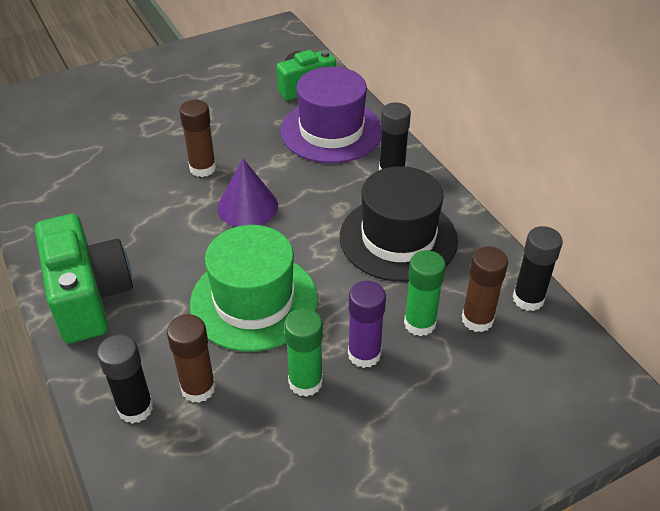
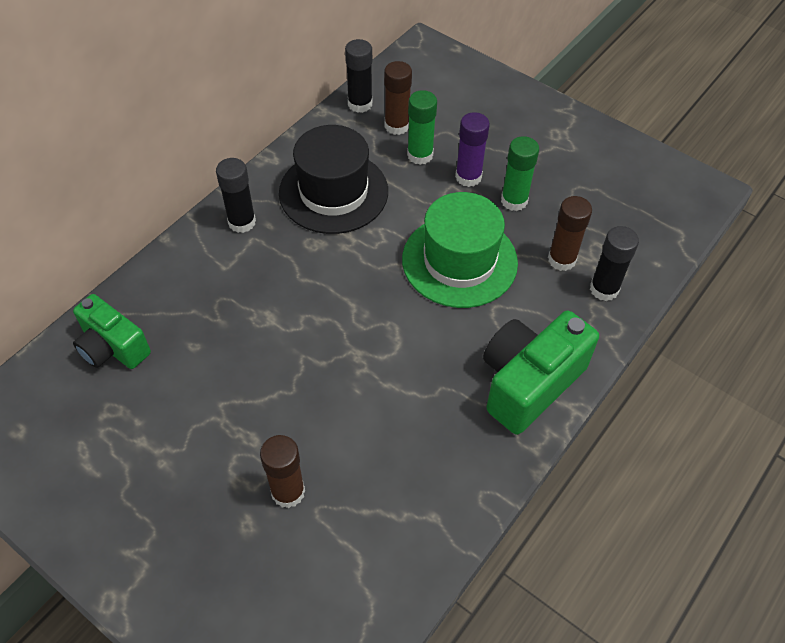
camera: 115 degrees left, 10 degrees up
brown glue stick [179,100,216,177] -> brown glue stick moved to [260,435,305,508]
purple cone [217,159,278,227] -> none
purple hat [281,67,382,163] -> none

